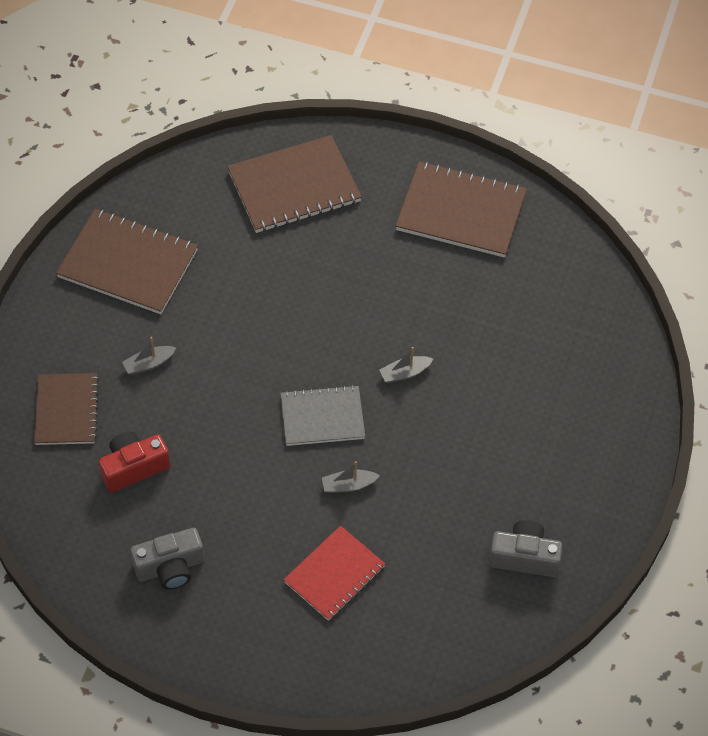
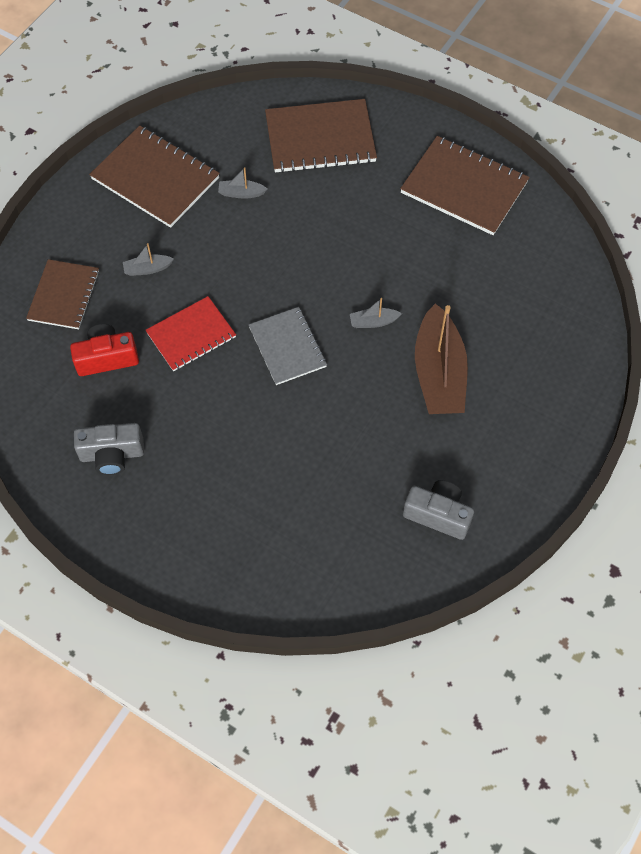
camera: 15 degrees right, 5 degrees up
grey notebook [280,385,365,446] -> grey notebook turned 60 degrees clockwise [249,307,327,385]
red notebook [283,526,385,621] -> red notebook moved to [146,296,236,371]
grey boat [322,461,380,493] -> grey boat moved to [218,167,267,199]
none -> brown boat [415,303,468,414]

